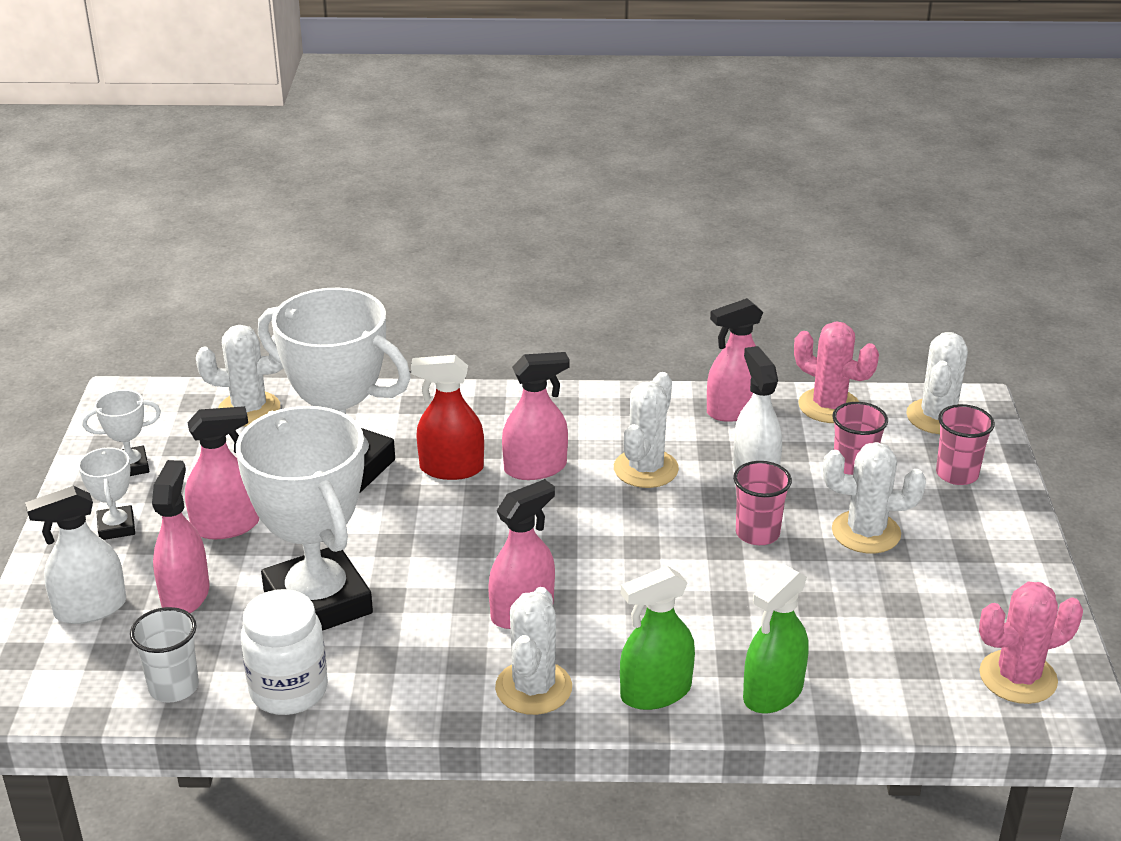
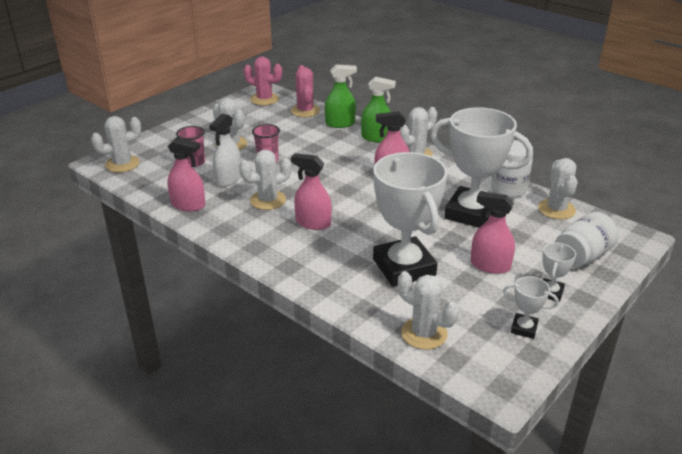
camera: 140 degrees left, 0 degrees up
white spray bottle [25,486,126,624] -> white jar [555,212,619,267]
white cup [130,607,199,703] -> white cactus [538,158,577,219]
pink spray bottle [152,460,209,613] -> none
white trophy [236,406,373,631] -> white trophy turned 75 degrees counterclockwise [430,107,533,228]
red spray bottle [411,355,484,480] -> none
pink cactus [794,322,879,423] -> pink cactus moved to [291,65,320,117]
pink cup [936,404,995,485] -> none

